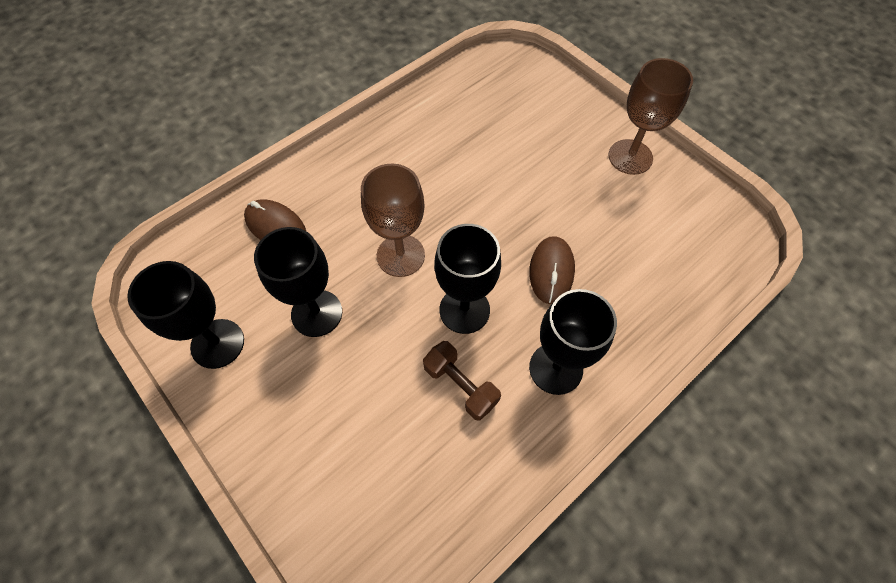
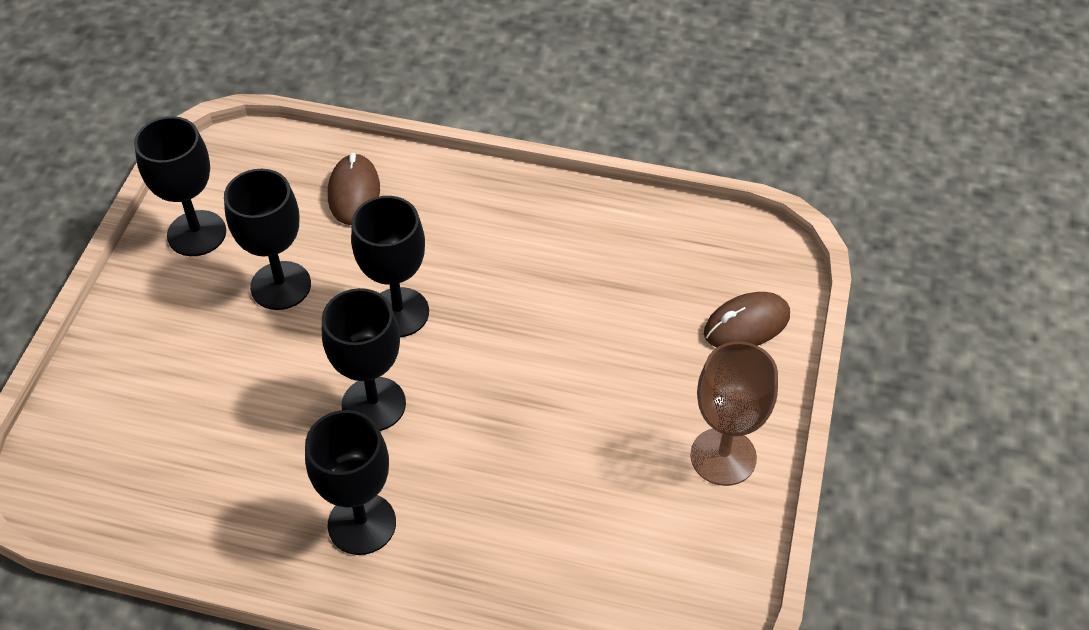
camera: 55 degrees right, 10 degrees down
brown goblet [361,164,425,277] -> black goblet [351,196,429,337]
brown dumbbell [423,341,501,421] -> none
brown mouse [529,236,575,304] -> brown mouse moved to [704,292,790,347]

